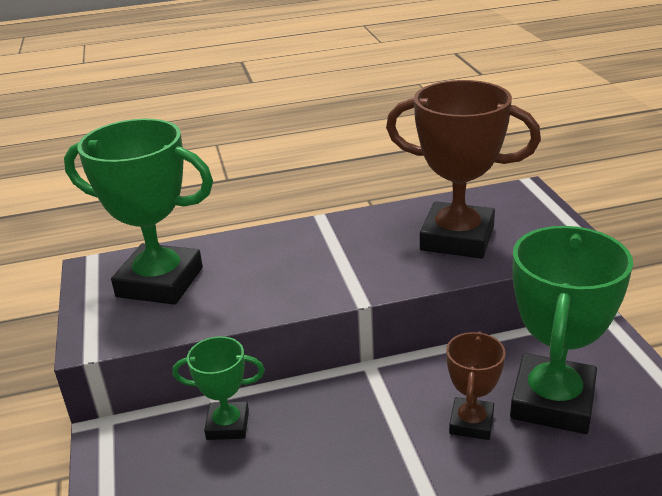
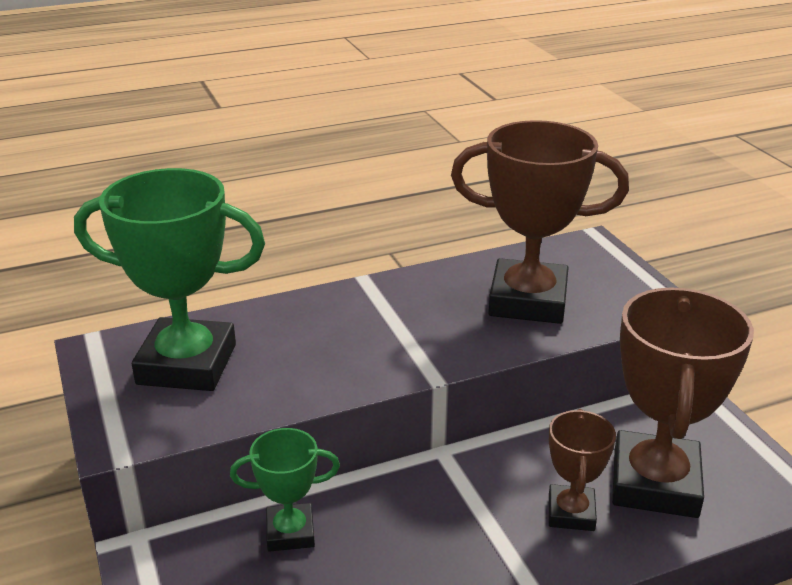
camera: 10 degrees left, 0 degrees up
green trophy [510,226,633,434] -> brown trophy [612,287,754,518]

